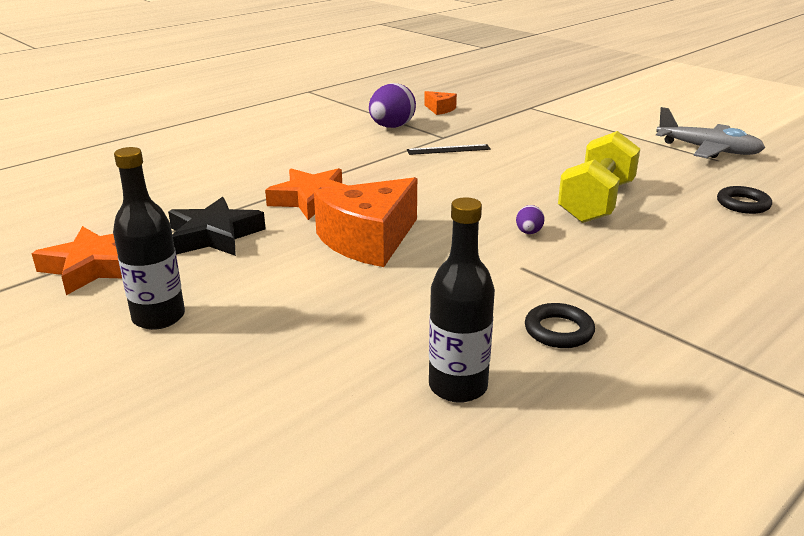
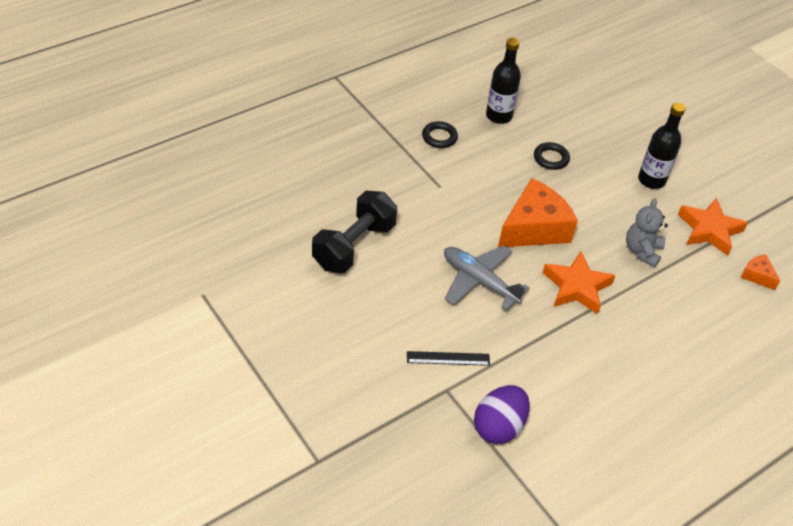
camera: 175 degrees left, 20 degrees up
black star [168,197,266,256] -> grey teddy bear [626,199,668,268]
orange cheese [424,91,457,115] -> orange cheese moved to [741,254,780,290]
purple egg [516,205,545,234] -> none
yellow dumbbell [558,131,640,223] -> black dumbbell [312,191,397,273]
grey plane [656,107,765,158] -> grey plane moved to [444,245,529,311]
black ring [717,186,772,214] -> black ring moved to [534,142,570,170]

